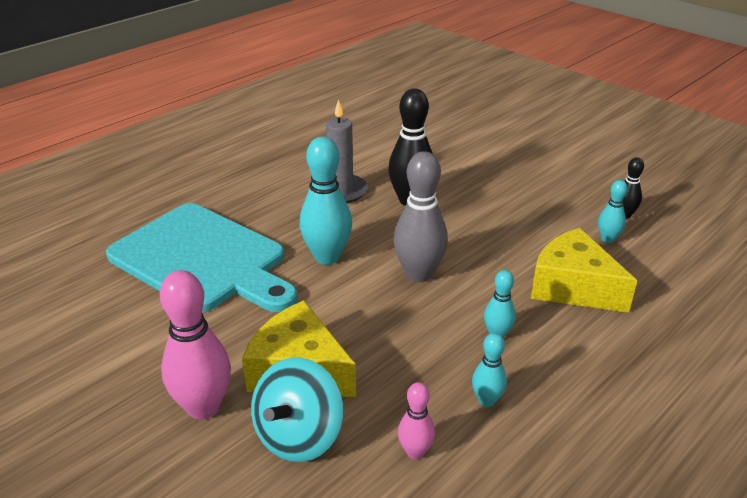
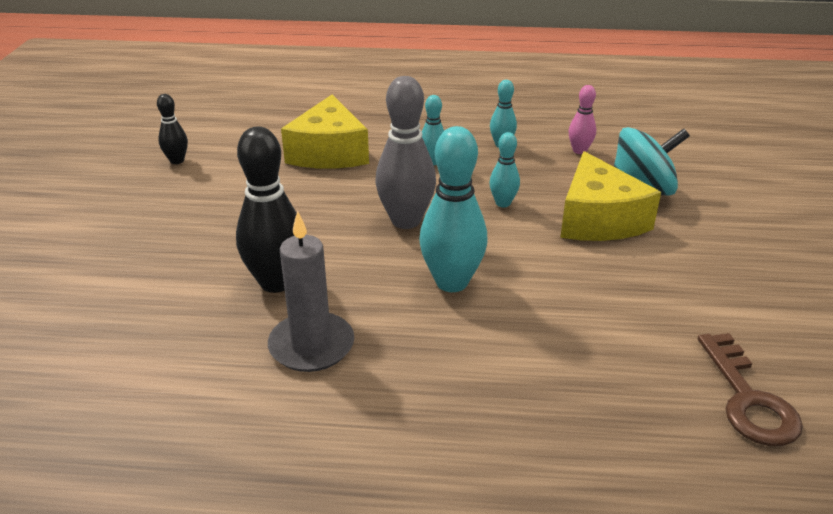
camera: 130 degrees left, 0 degrees up
turquoise cutting board [106,203,298,312] -> none
pink bowling pin [160,270,231,420] -> none
turquoise bowling pin [598,180,628,243] -> turquoise bowling pin moved to [489,132,520,207]
none -> brown key [698,333,803,446]

